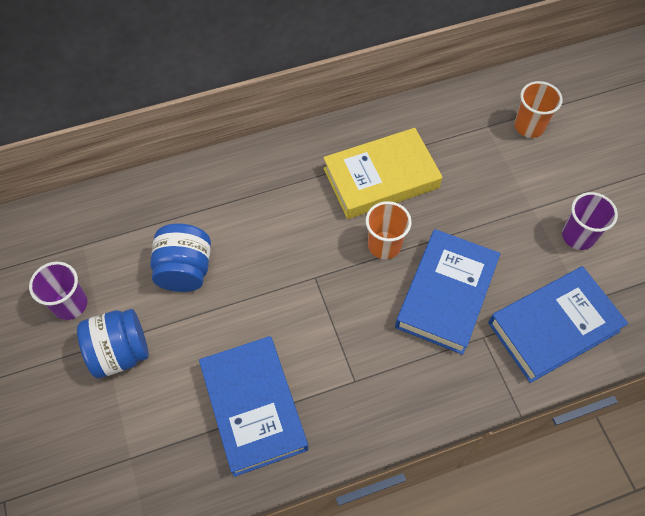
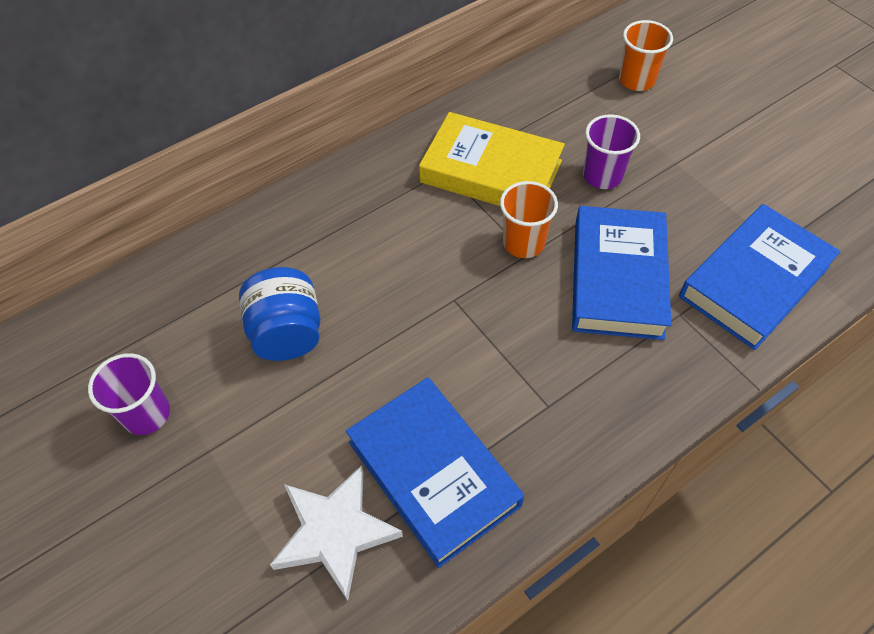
camera: 15 degrees left, 5 degrees down
blue jar [77,309,149,378] -> none
yellow book [323,128,442,219] -> yellow book turned 60 degrees clockwise [419,112,565,206]
purple cup [562,192,618,250] -> purple cup moved to [583,114,640,189]
none -> white star [270,465,403,601]

